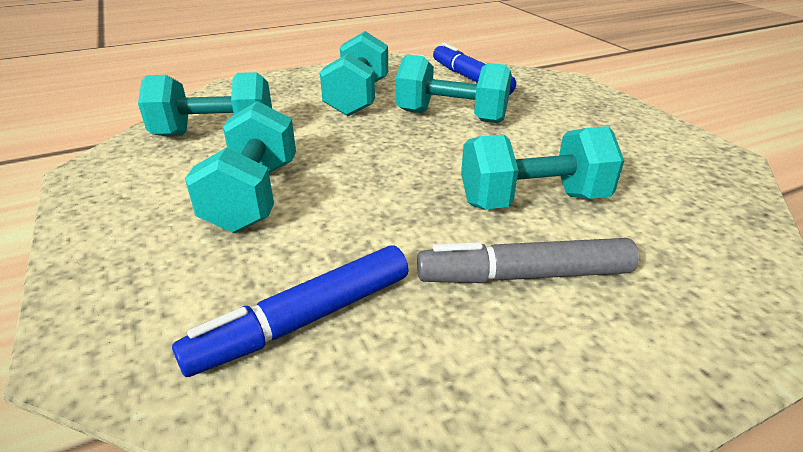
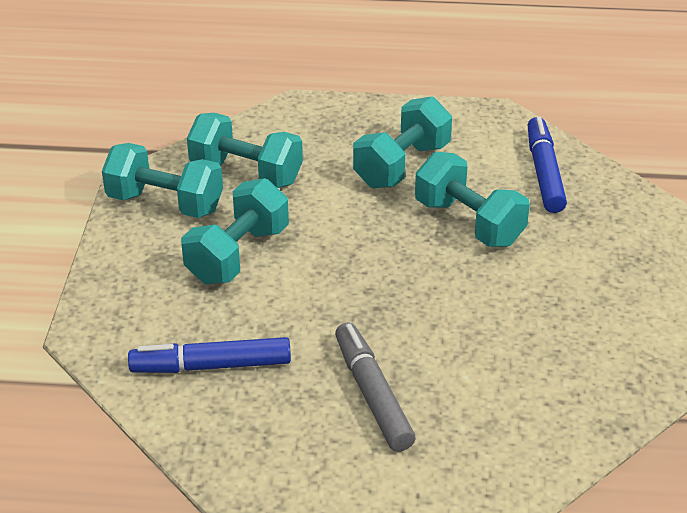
camera: 30 degrees right, 5 degrees up
grey marker [417,238,639,283] -> grey marker turned 45 degrees clockwise [335,322,416,452]
turquoise dumbbell [461,126,624,209] -> turquoise dumbbell moved to [102,143,223,218]

